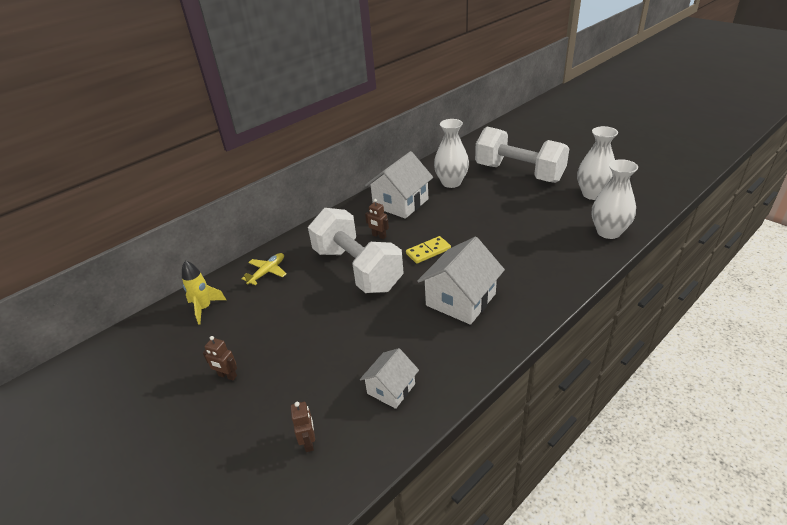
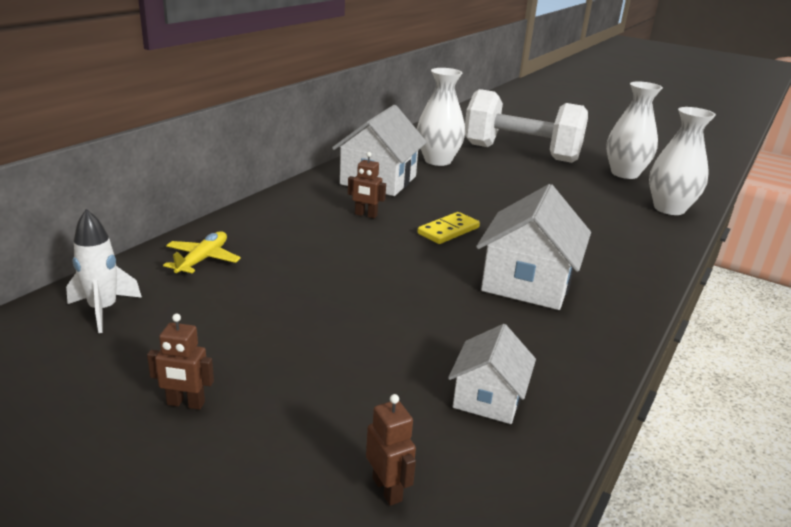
camera: 20 degrees left, 10 degrees down
yellow rocket [182,260,226,325] -> white rocket [66,209,142,333]
white dumbbell [308,208,404,293] -> none

